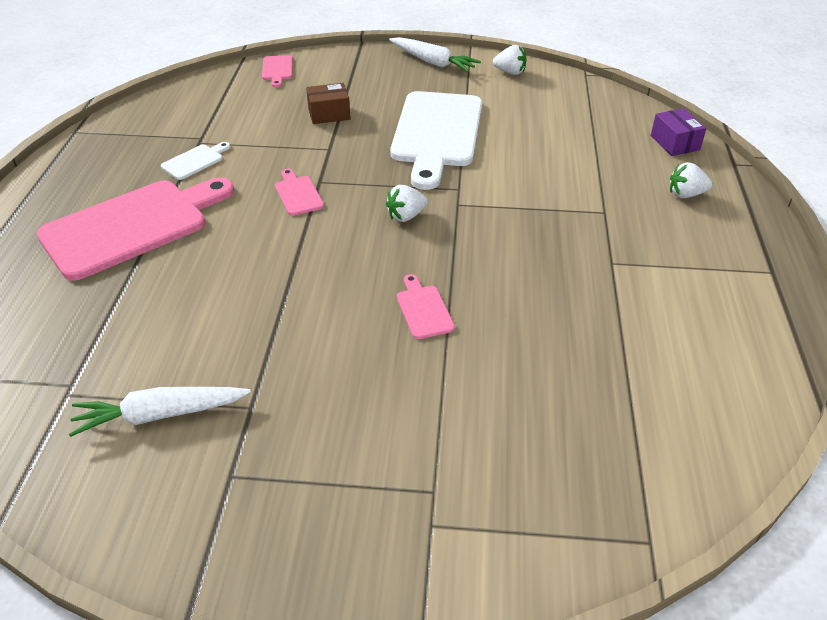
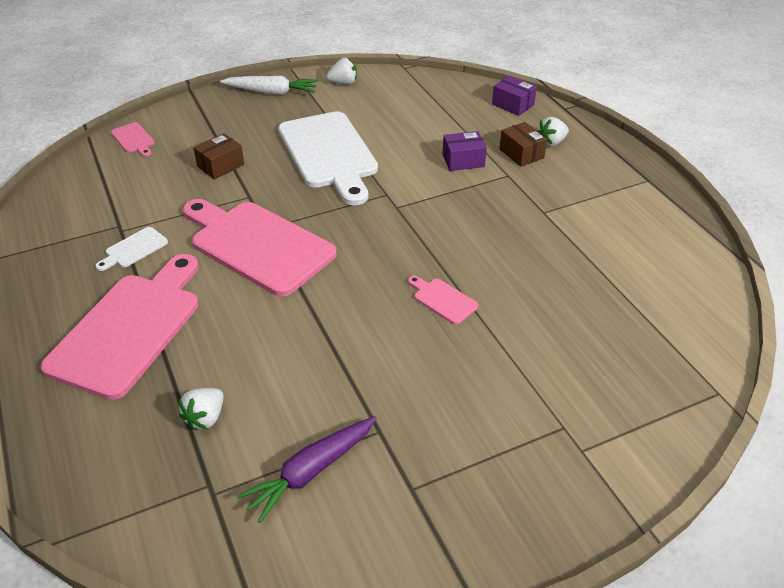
camera: 30 degrees left, 0 degrees up
white carrot [69,387,251,437] -> purple carrot [237,416,377,523]
white cutting board [161,142,230,180] -> white cutting board turned 150 degrees counterclockwise [95,227,168,271]
pink cutting board [275,169,324,216] -> pink cutting board [183,199,337,296], size x2.42
white strawberry [386,185,428,222] -> white strawberry moved to [179,388,224,430]
none -> purple box [443,131,487,171]
none -> brown box [499,122,547,167]

